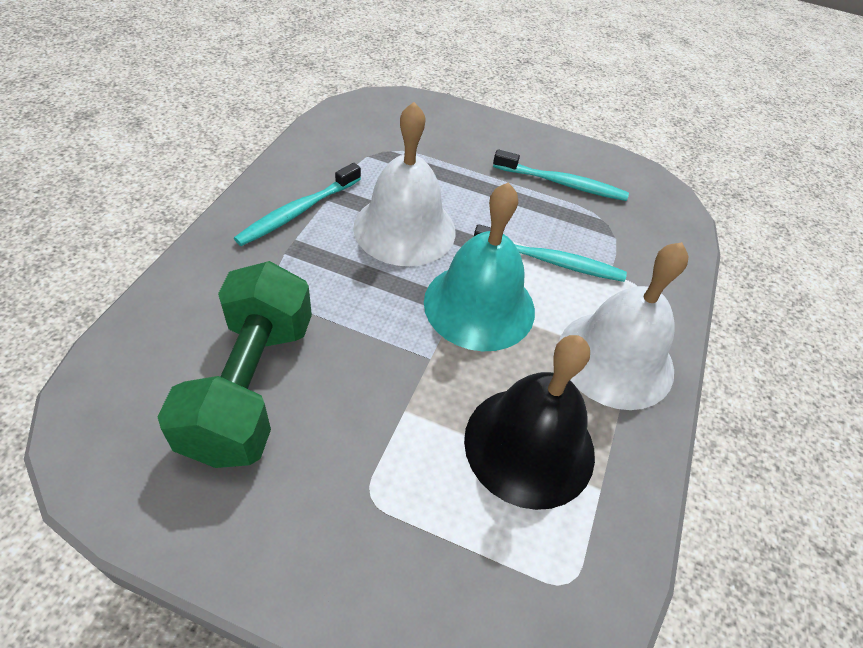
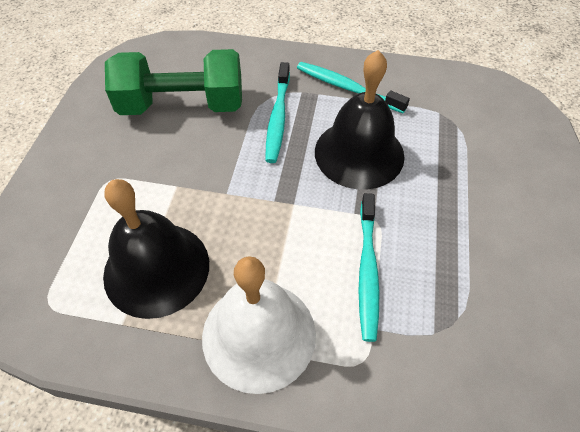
camera: 85 degrees right, 5 degrees up
white bell [353,102,456,266] -> black bell [315,50,405,190]
turquoise bell [424,182,535,351] -> none
turquoise toothbrush [493,149,629,201] -> turquoise toothbrush moved to [265,62,290,163]

